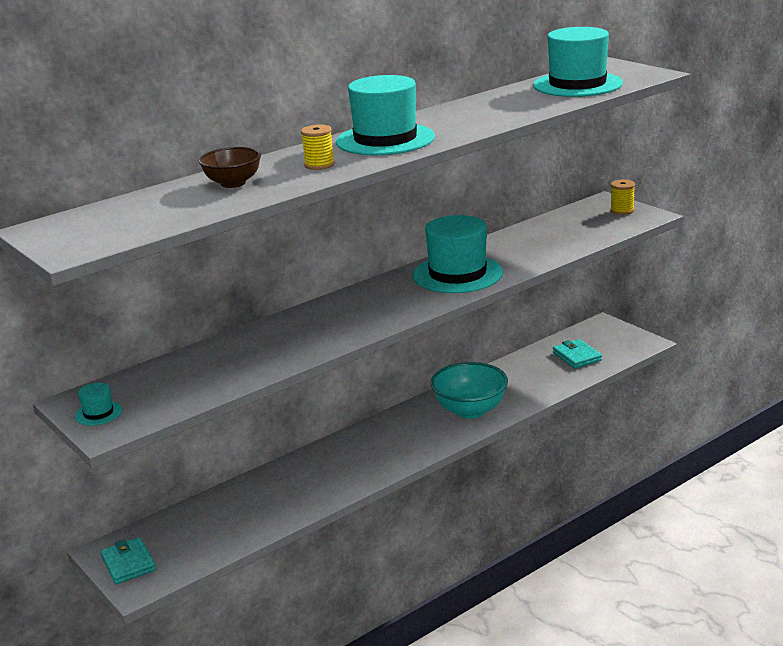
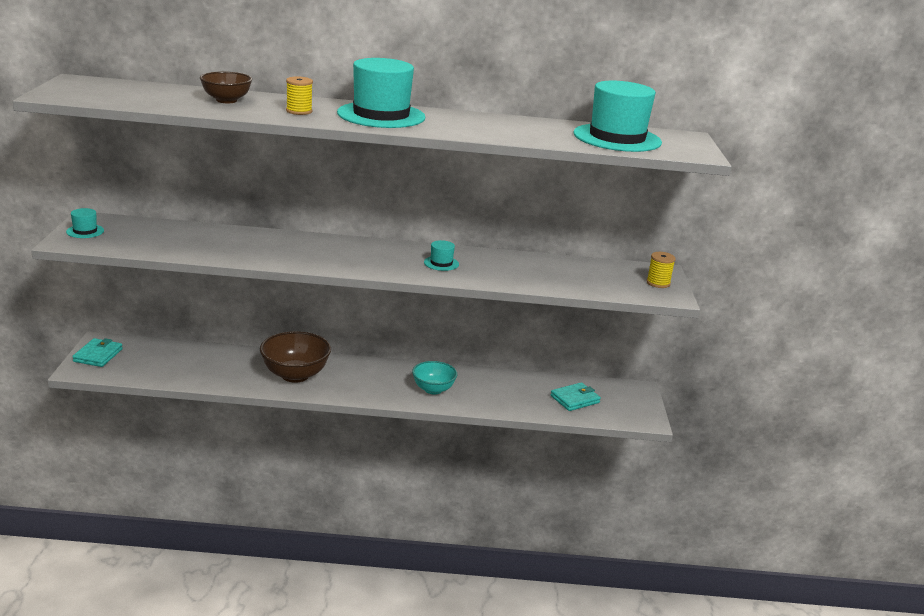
camera: 35 degrees right, 0 degrees up
turquoise hat [413,215,503,293] -> turquoise hat [424,240,459,271], size x0.43
turquoise bowl [431,362,508,419] -> turquoise bowl [412,361,457,394], size x0.64
turquoise wallet [553,339,602,369] -> turquoise wallet turned 45 degrees clockwise [550,382,601,411]
none -> brown bowl [260,331,331,383]

